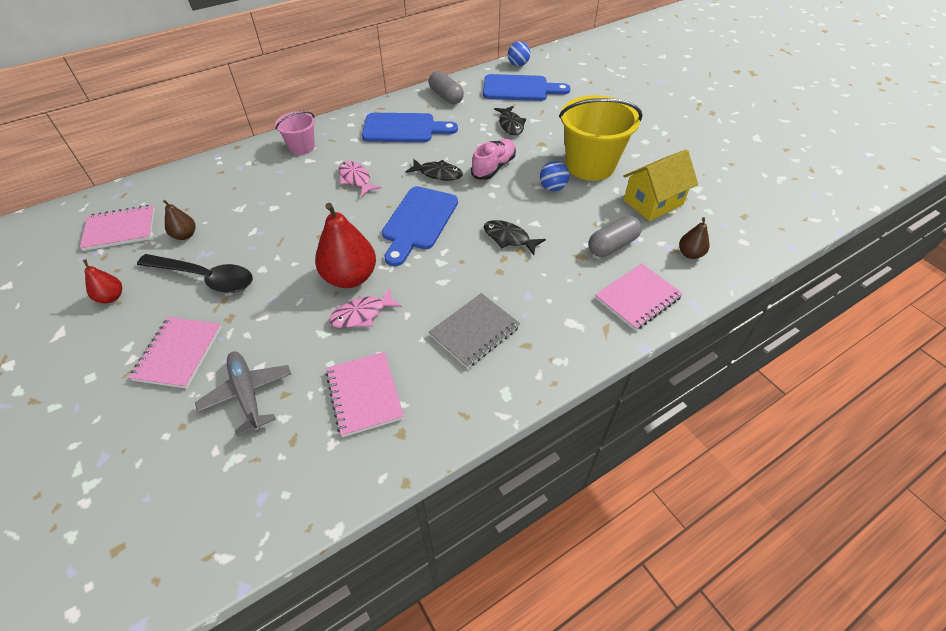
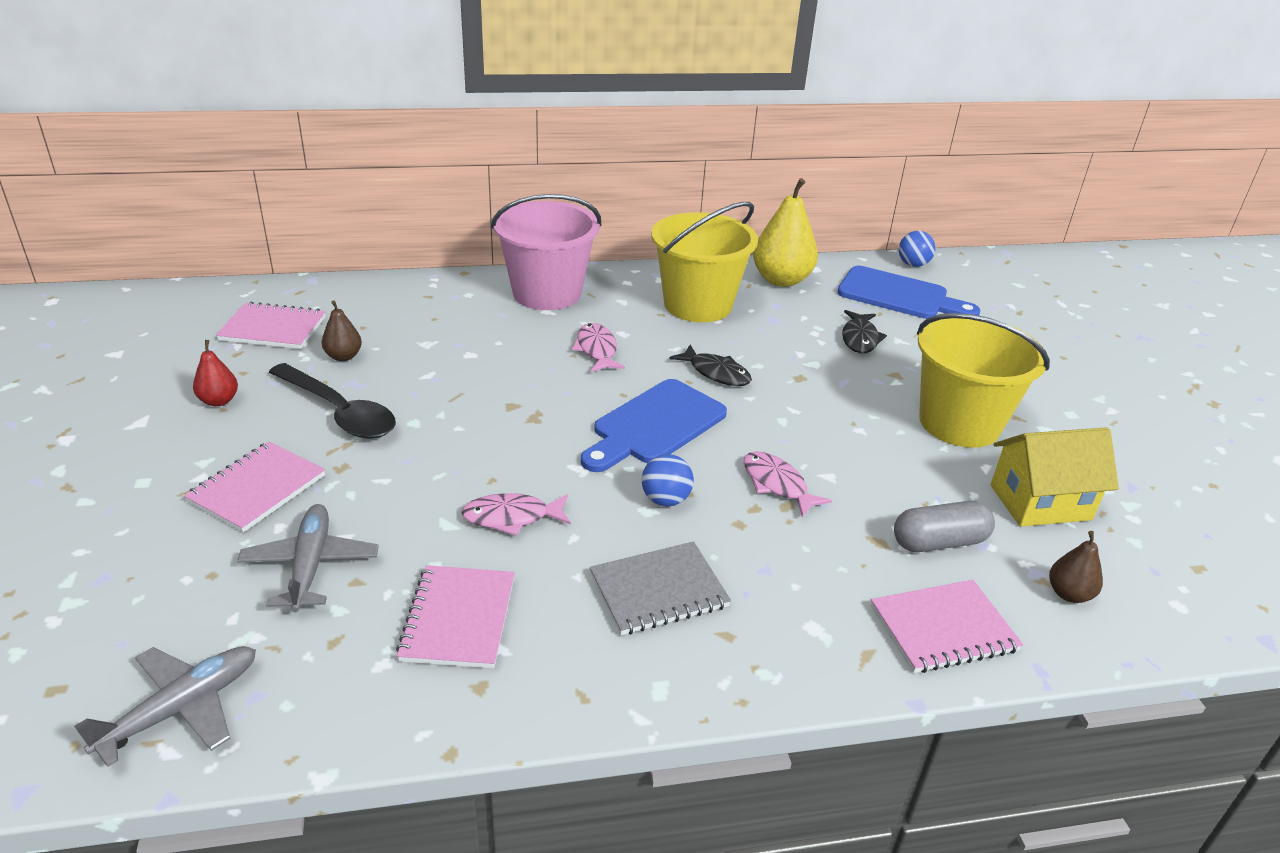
camera: 20 degrees right, 15 degrees down
pink bucket [275,111,315,155] -> pink bucket [491,194,601,310], size x1.87
red pear [315,203,376,288] -> none
blue cutting board [362,113,458,142] -> yellow bucket [651,202,758,322]
grey capsule [429,71,464,104] -> yellow pear [753,178,818,287]
pink shoe [471,139,516,180] -> none
black fish [483,220,546,255] -> pink fish [743,451,832,517]
blue ball [540,161,569,191] -> blue ball moved to [642,454,694,507]
none -> grey plane [74,646,256,767]

